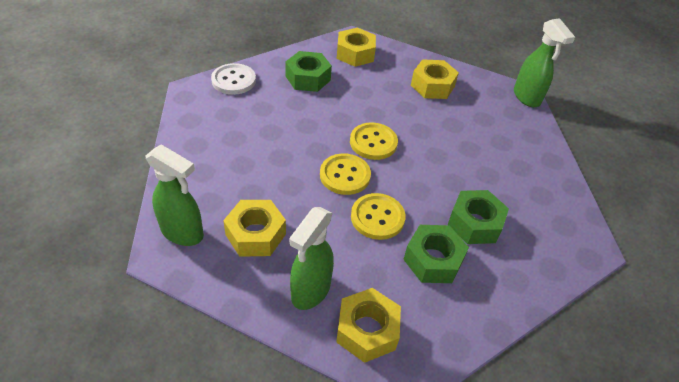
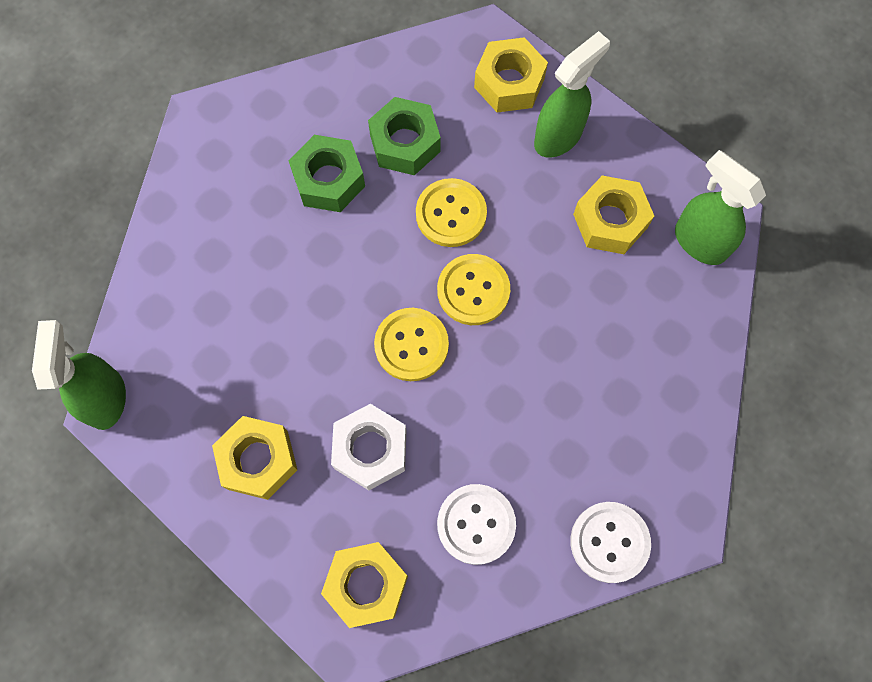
camera: 160 degrees left, 25 degrees up
green nut [285,51,332,92] -> white button [437,484,516,565]
none -> white nut [331,404,406,490]

